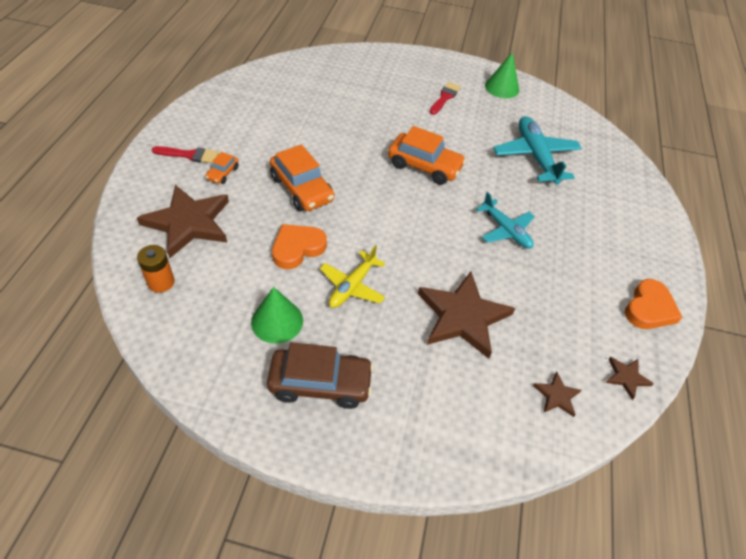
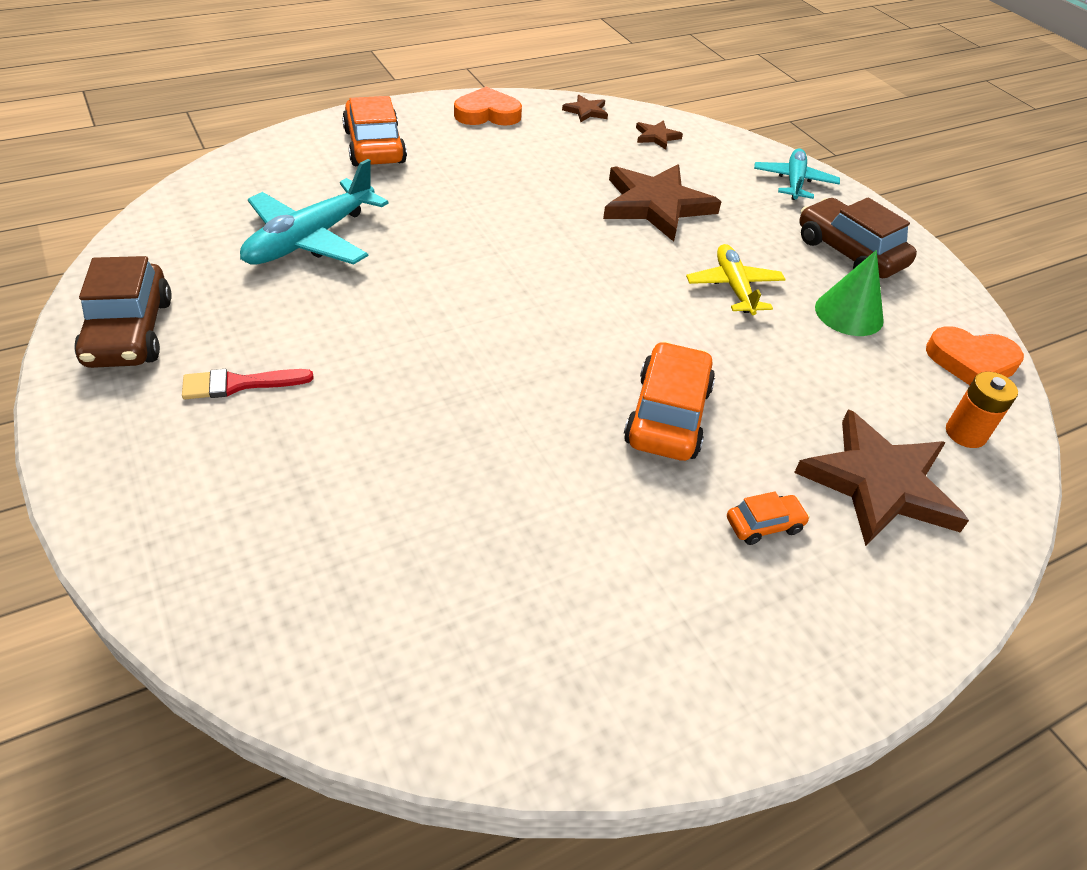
camera: 130 degrees left, 5 degrees down
red brush [152,146,218,163] -> none
orange heart [272,224,327,269] -> orange heart moved to [926,326,1024,385]
yellow plane [320,245,385,308] -> yellow plane turned 90 degrees counterclockwise [686,244,786,315]
orange car [388,126,466,185] -> orange car moved to [342,96,407,166]
turquoise plane [476,192,535,249] -> turquoise plane moved to [754,148,840,200]
green cone [485,52,519,98] -> brown car [74,256,172,368]

